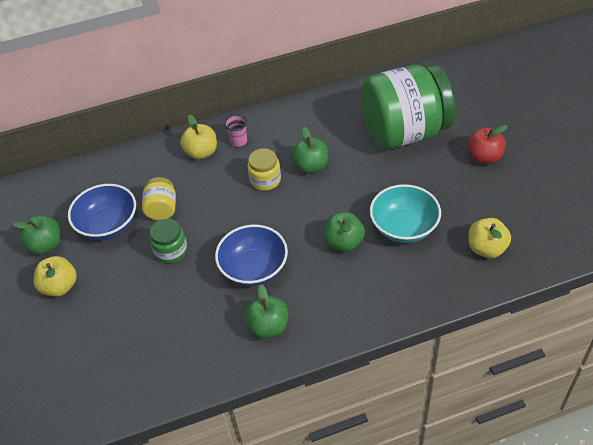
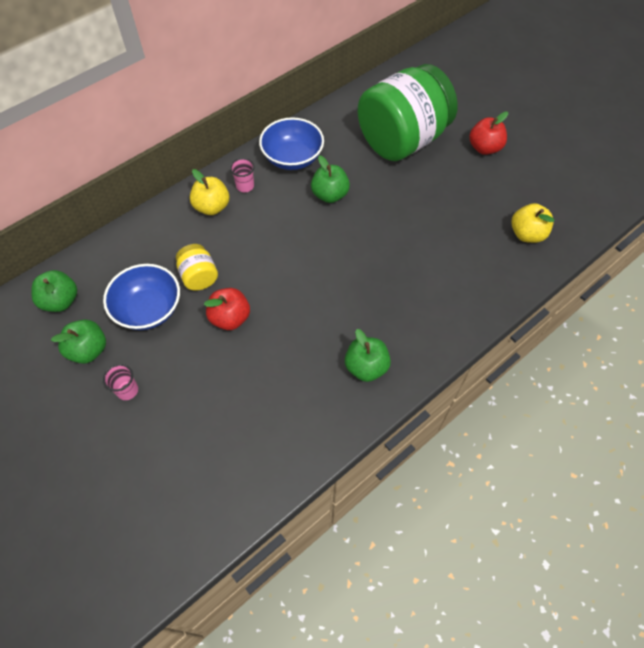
camera: 25 degrees left, 10 degrees up
yellow apple [34,256,77,297] -> pink cup [103,364,138,400]
green jar [150,219,187,263] -> red apple [204,288,250,330]
blue bowl [215,224,288,286] -> blue bowl moved to [259,117,324,170]
yellow jar [247,148,281,191] -> none
green apple [324,212,365,252] -> green apple moved to [31,270,77,312]
turquoise bowl [370,184,441,243] -> none

